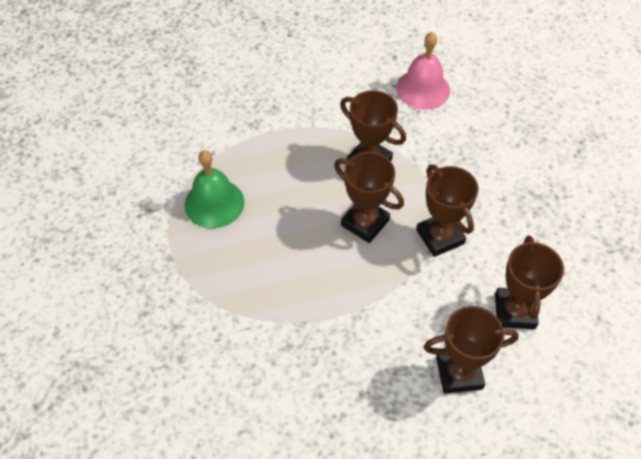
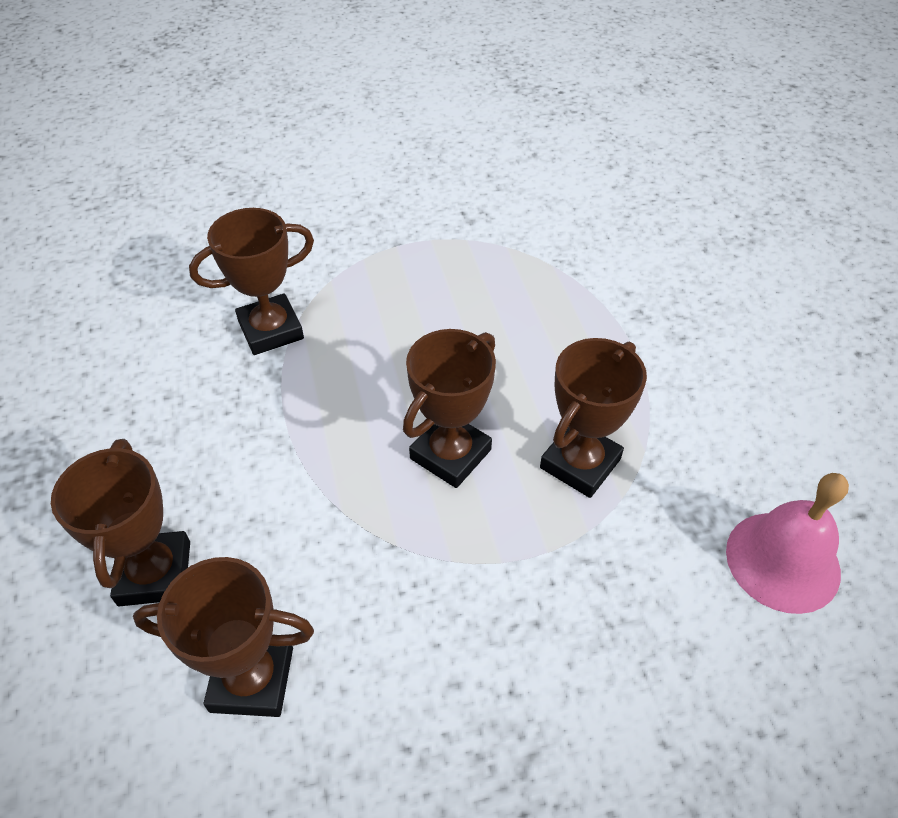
camera: 90 degrees right, 5 degrees down
green bell [185,150,244,228] -> none
brown trophy [416,165,478,257] -> brown trophy moved to [189,208,314,355]

